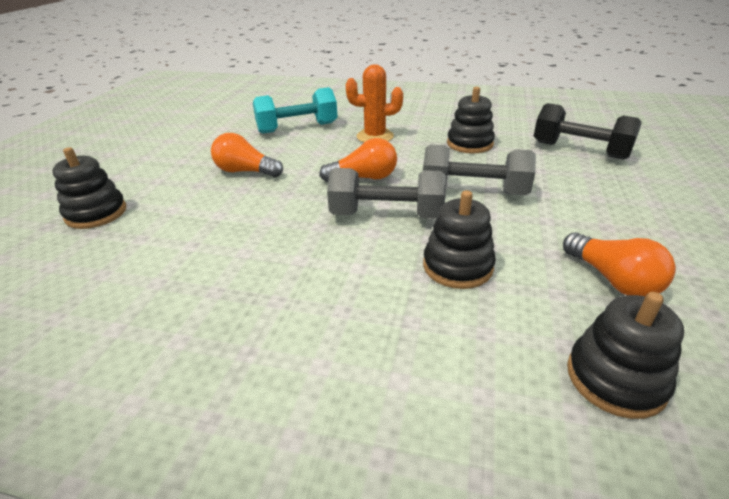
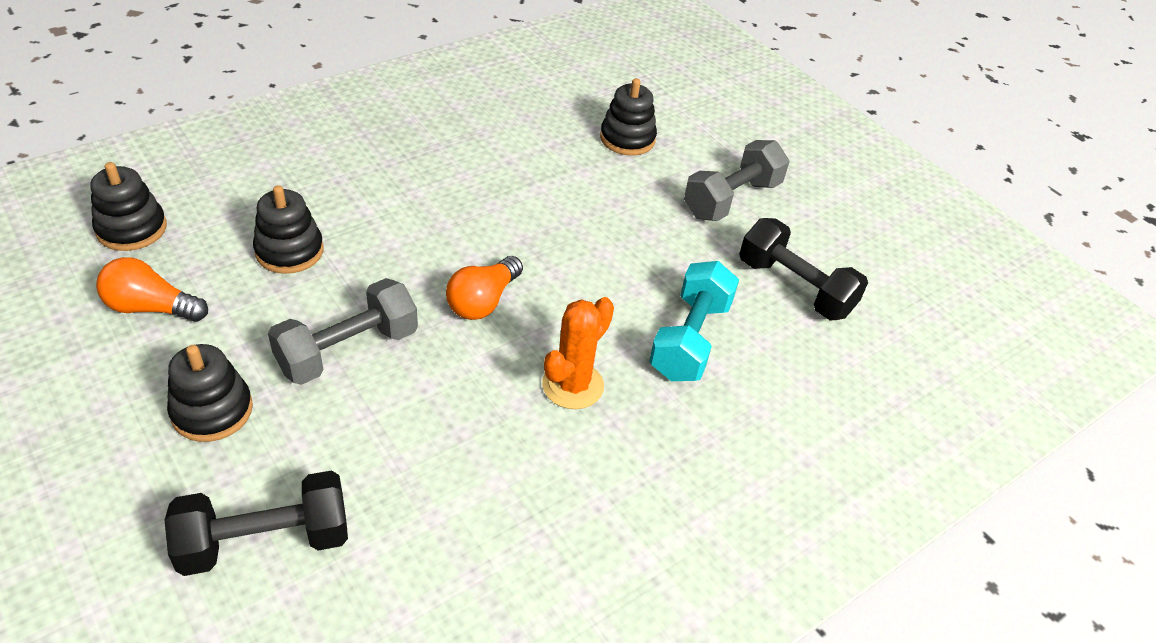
camera: 125 degrees right, 10 degrees up
orange light bulb [211,133,283,177] -> none
grey dumbbell [327,168,446,219] -> grey dumbbell moved to [684,140,789,221]
black stacking toy [447,87,495,153] -> black stacking toy moved to [167,344,253,442]
none -> black dumbbell [739,218,868,320]

